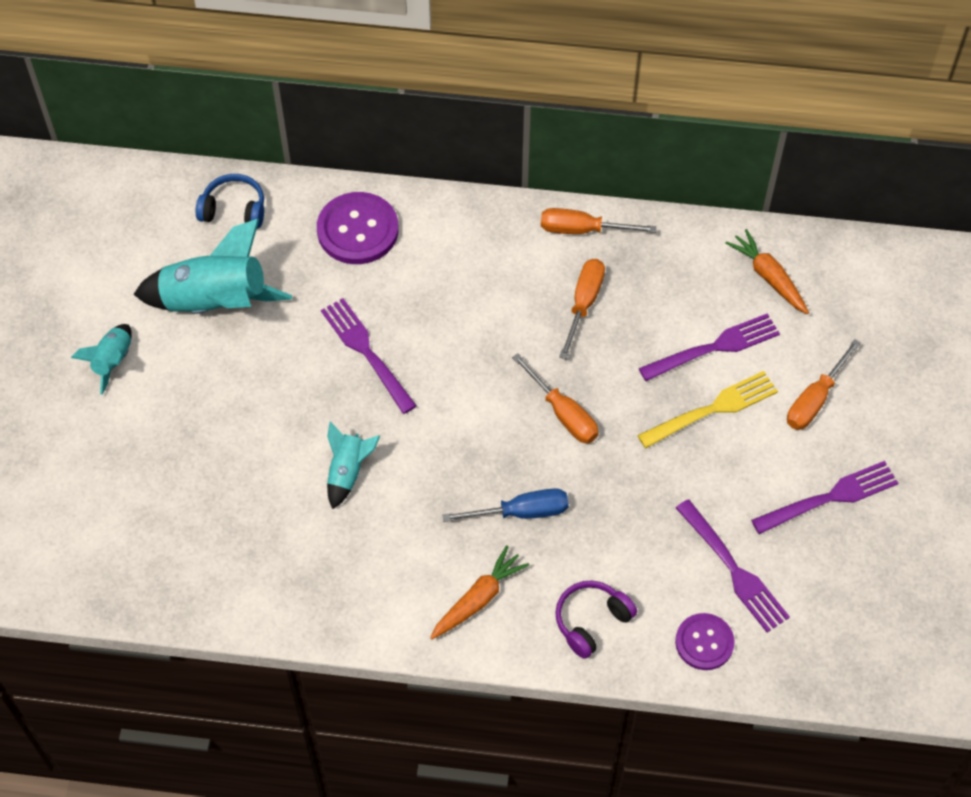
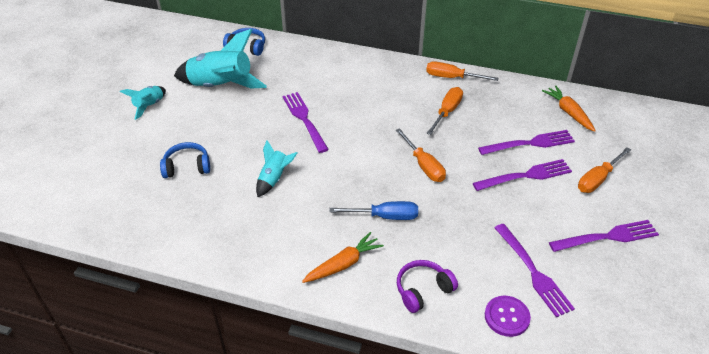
camera: 10 degrees right, 15 degrees down
purple button [317,192,399,264] -> none
yellow fork [637,371,778,448] -> purple fork [473,159,572,191]
none -> blue headphones [160,142,210,178]

